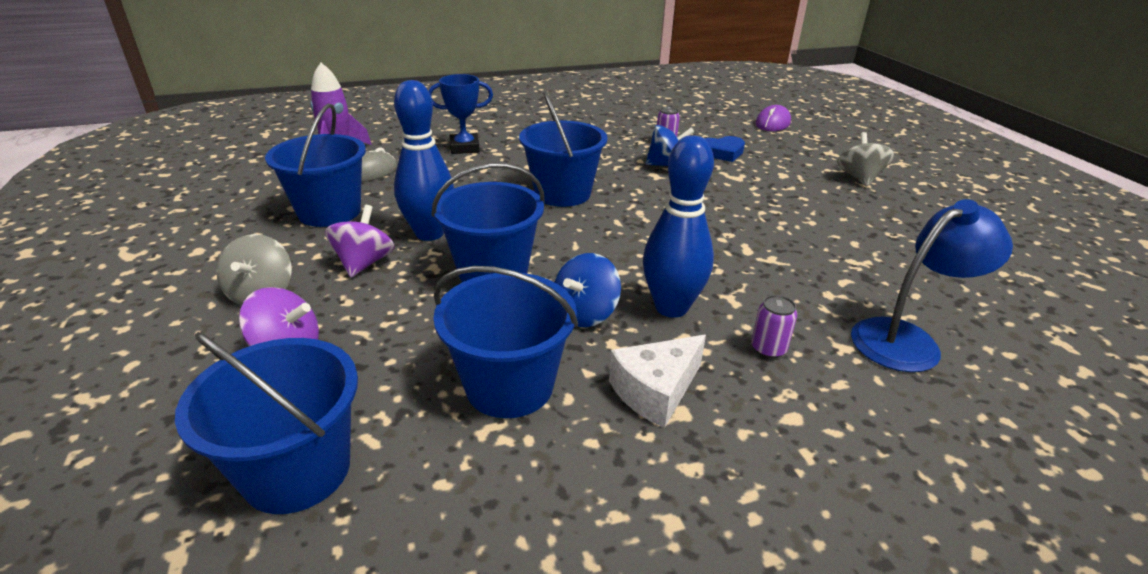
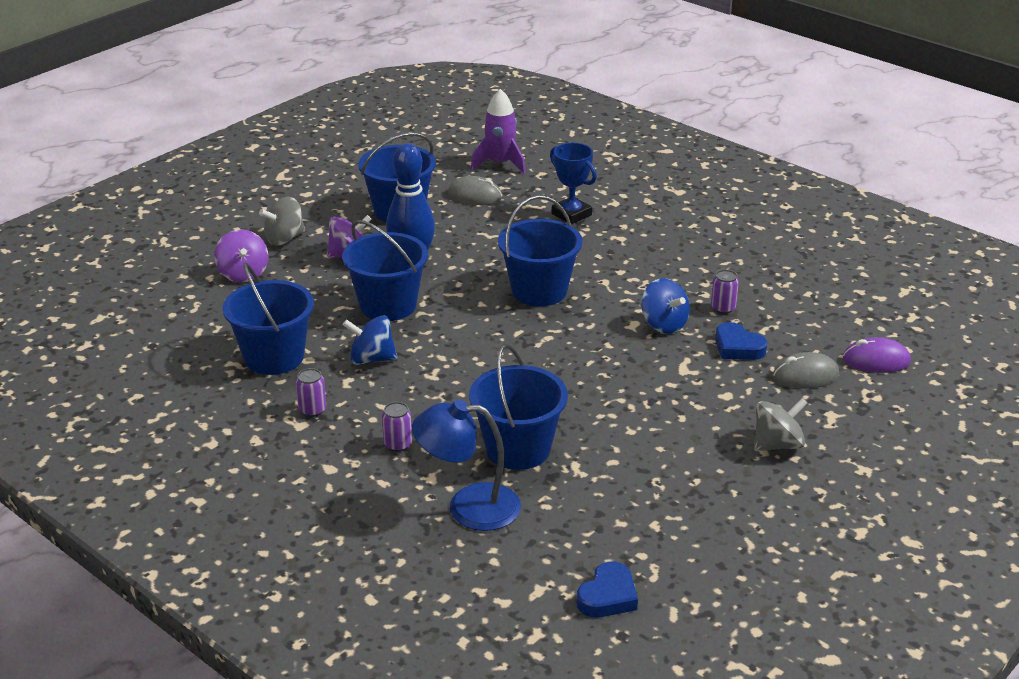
camera: 60 degrees right, 0 degrees up
blue bucket [175,332,358,514] -> blue bucket moved to [469,344,568,470]
white cheese [609,335,706,428] -> purple can [296,368,326,417]
blue bowling pin [643,135,714,318] -> none
blue lamp [851,199,1013,372] -> blue lamp turned 150 degrees clockwise [412,399,521,531]
none -> blue heart [577,561,638,618]
none -> grey mouse [772,352,839,389]

